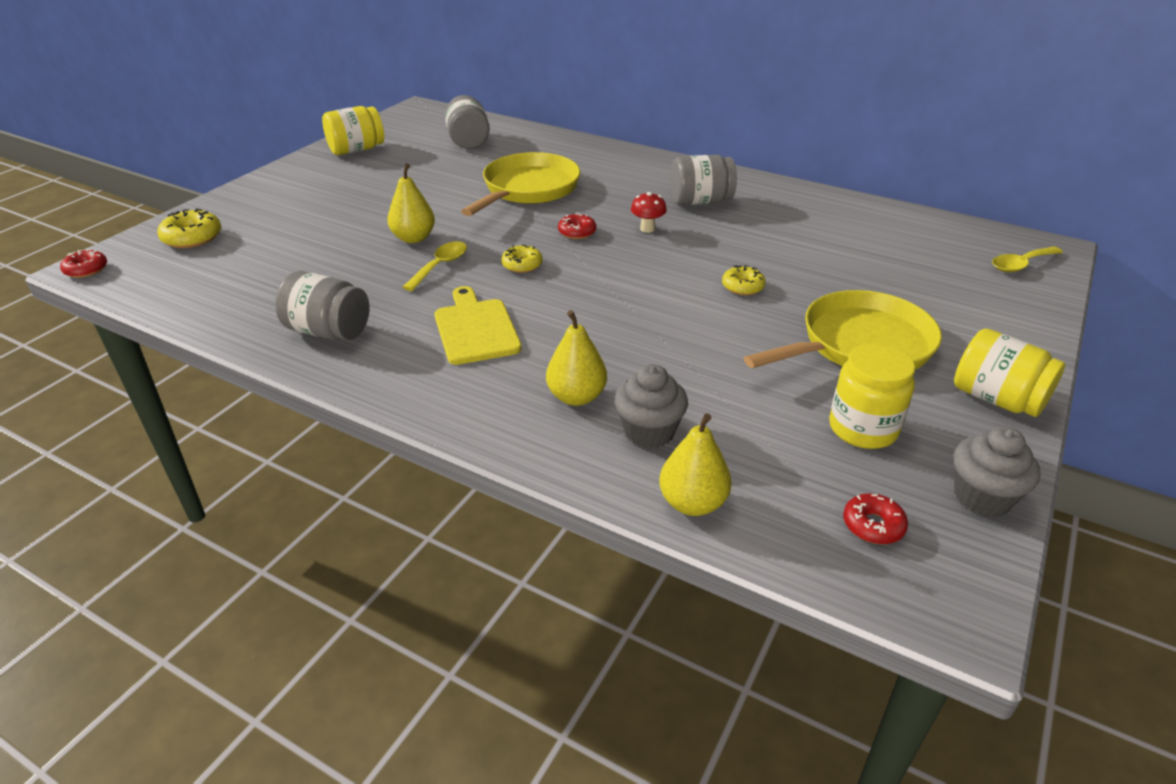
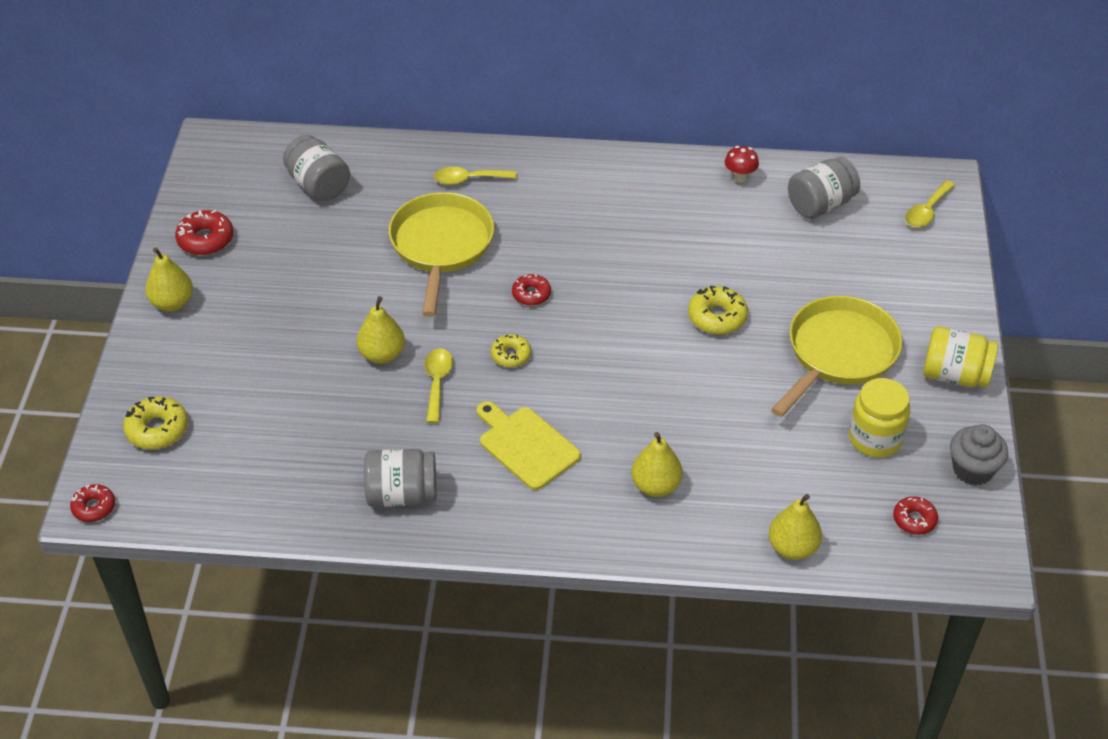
camera: 25 degrees left, 10 degrees up
yellow jar [322,106,384,155] -> red donut [175,210,233,255]
grey cupcake [615,364,688,449] -> none
red mushroom [631,192,667,233] -> red mushroom moved to [725,146,759,183]
grey jar [671,155,737,205] -> grey jar moved to [788,157,860,219]
yellow donut [722,265,766,295] -> yellow donut [688,286,748,334], size x1.50
none -> yellow pear [145,247,193,311]
none -> yellow spoon [434,167,517,185]

